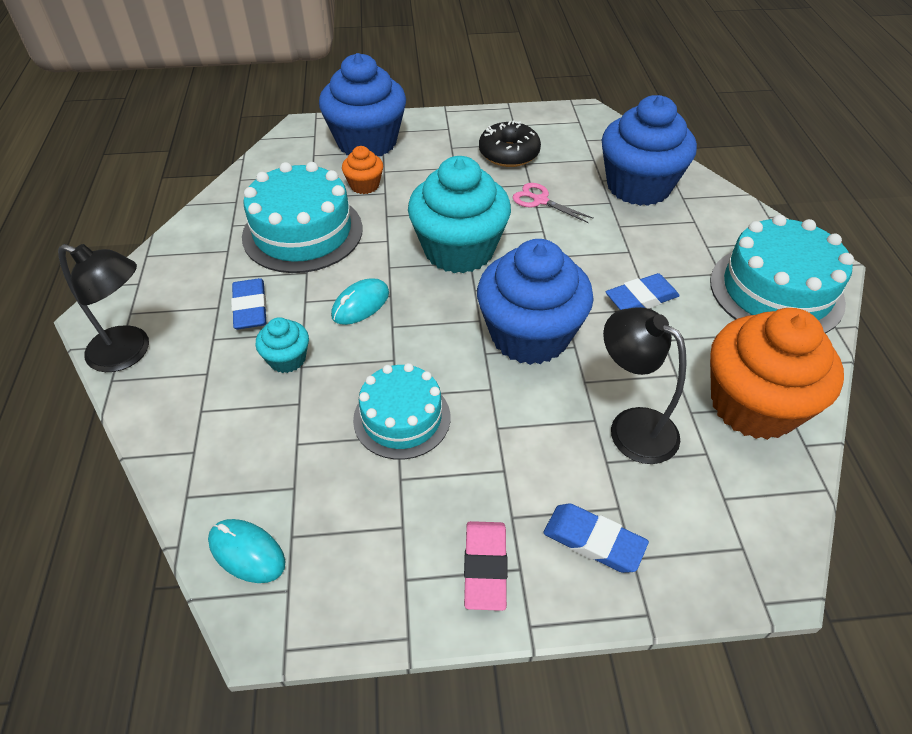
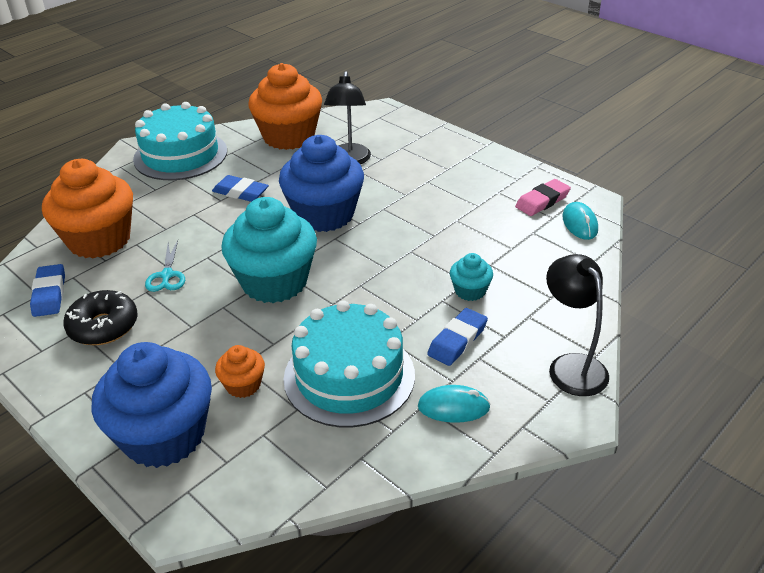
camera: 130 degrees left, 10 degrees down
turquoise mouse [331,278,389,325] -> turquoise mouse moved to [418,385,491,423]
turquoise cake [353,363,450,460] -> none
pink eraser [464,521,508,611] -> pink eraser moved to [515,179,571,216]
pink scissors [512,183,594,223] -> turquoise scissors [145,240,185,292]
blue eraser [543,503,649,573] -> blue eraser moved to [30,264,65,317]
blue cupcake [602,95,697,206] -> orange cupcake [42,159,133,258]

